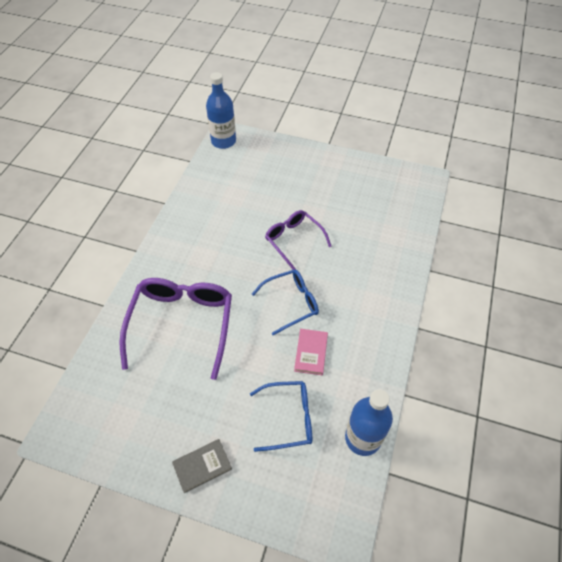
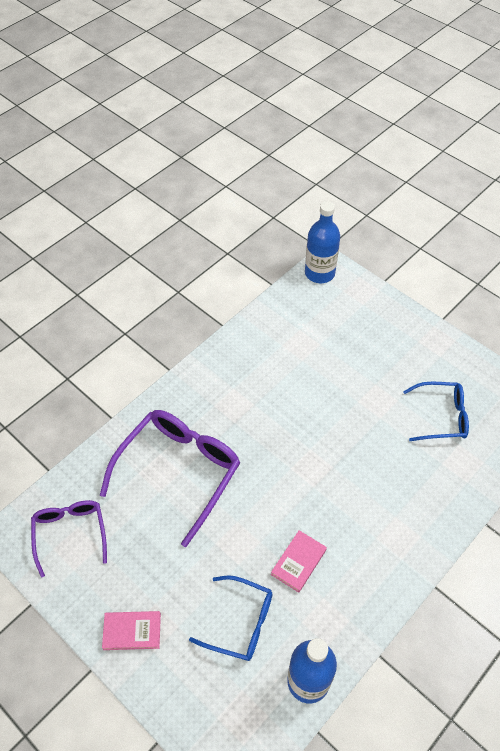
camera: 25 degrees right, 0 degrees up
grey book [172,439,232,493] -> pink book [102,611,161,650]
blue glasses [252,270,319,335] -> blue glasses moved to [403,382,469,441]
purple glasses [265,210,332,270] -> purple glasses moved to [31,500,107,578]

